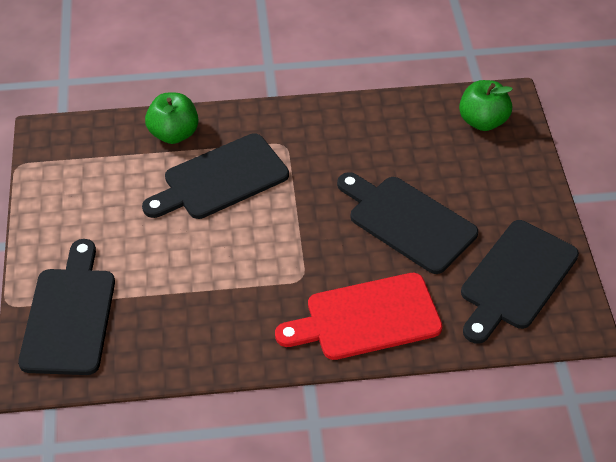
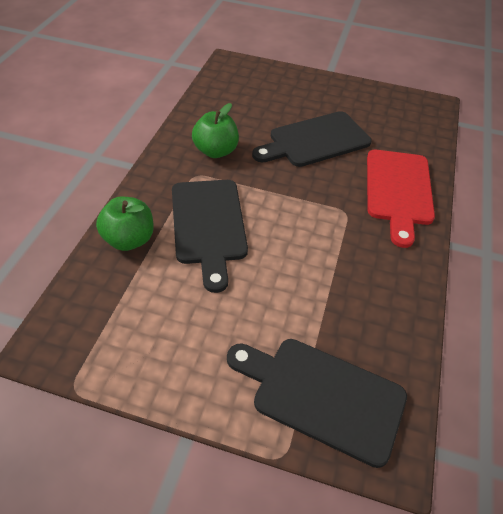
camera: 70 degrees left, 0 degrees up
green apple [459,80,513,131] -> green apple moved to [192,103,239,158]
black cutting board [461,220,579,344] -> none

